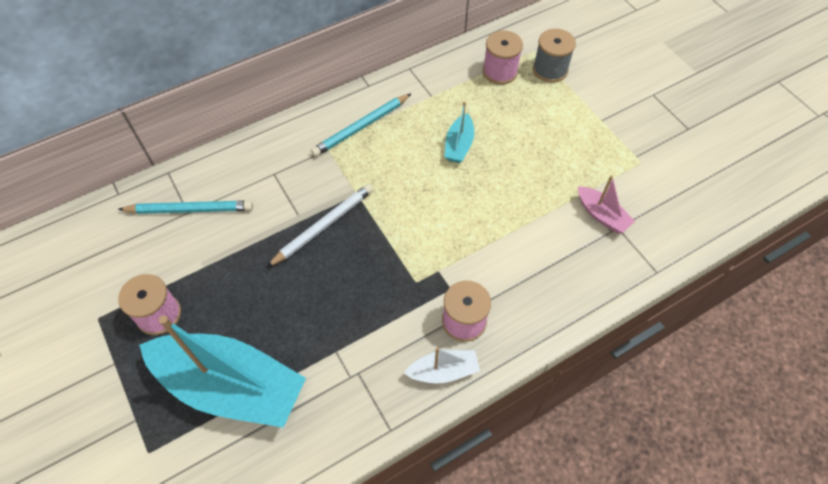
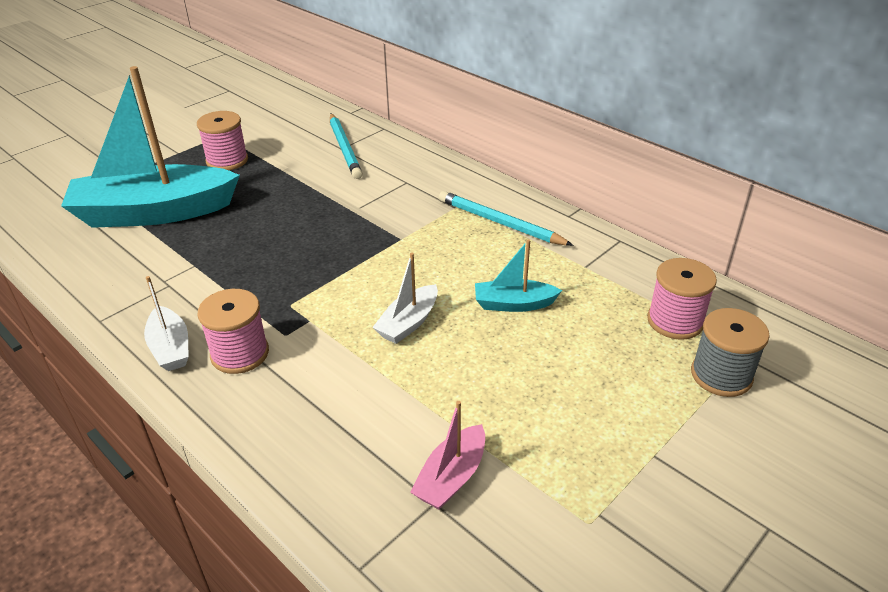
camera: 75 degrees right, 20 degrees down
turquoise boat [139,316,306,428] -> turquoise boat turned 75 degrees clockwise [61,66,240,228]
white pencil [266,184,374,268] -> none
none -> white boat [372,253,438,344]

